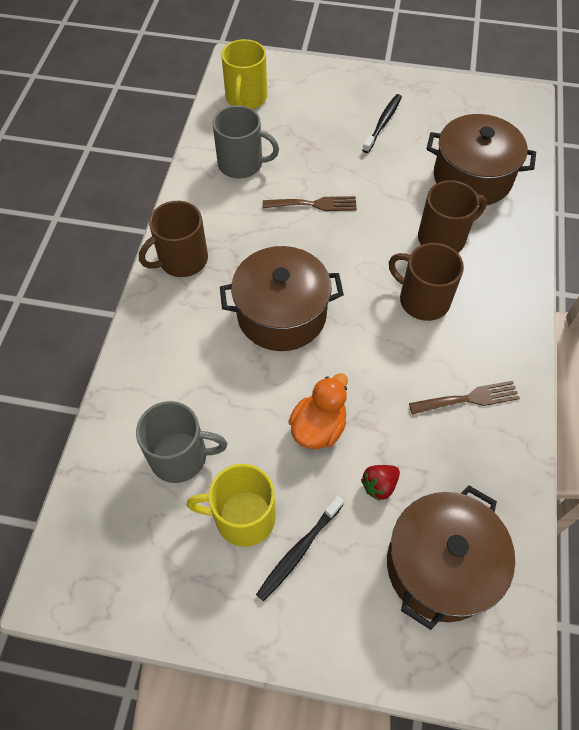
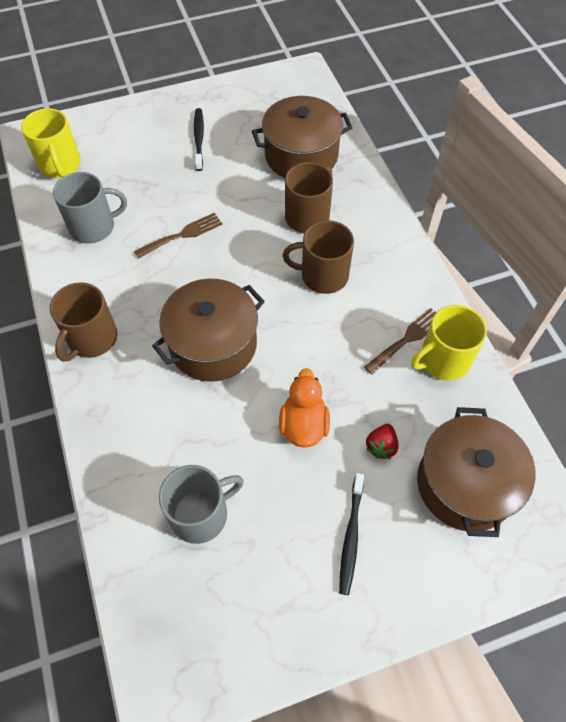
camera: 30 degrees left, 0 degrees up
yellow mug [187,464,276,547] -> yellow mug moved to [411,305,487,381]

